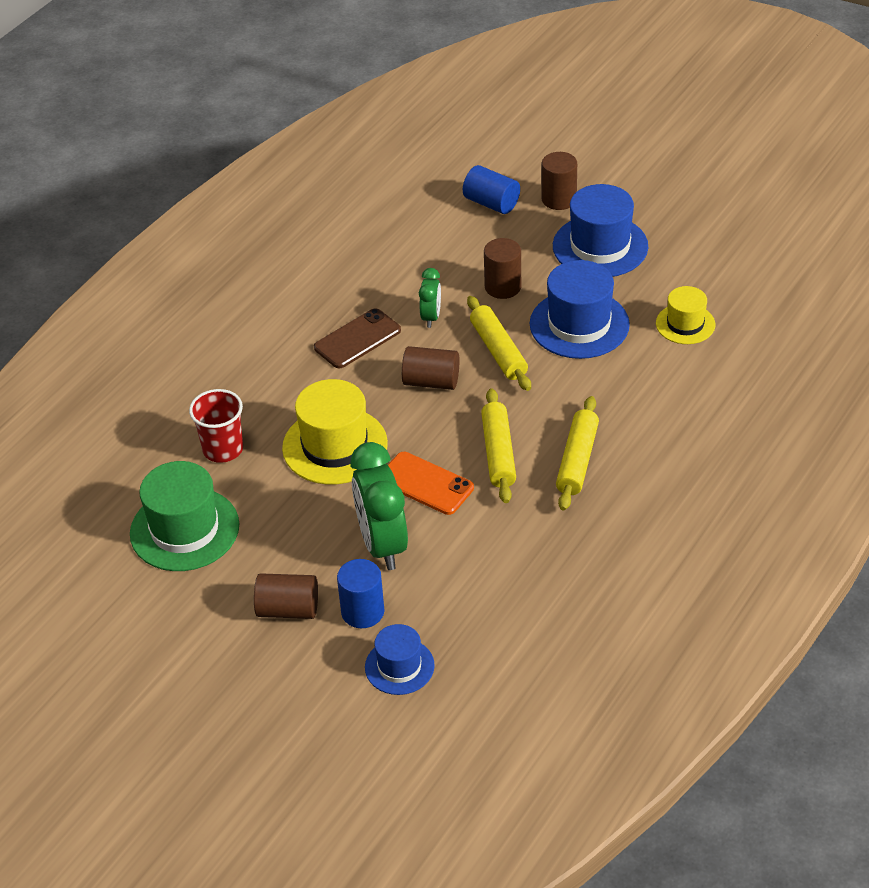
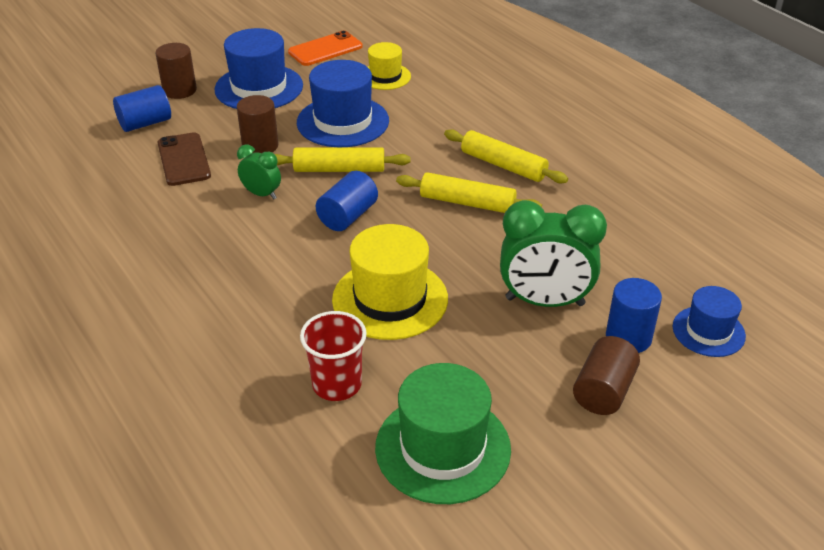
camera: 70 degrees left, 5 degrees down
brown phone [314,308,401,368] -> brown phone moved to [157,132,211,186]
orange phone [388,452,474,515] -> orange phone moved to [288,31,363,66]
brown cylinder [402,346,459,390] -> blue cylinder [316,171,378,231]

